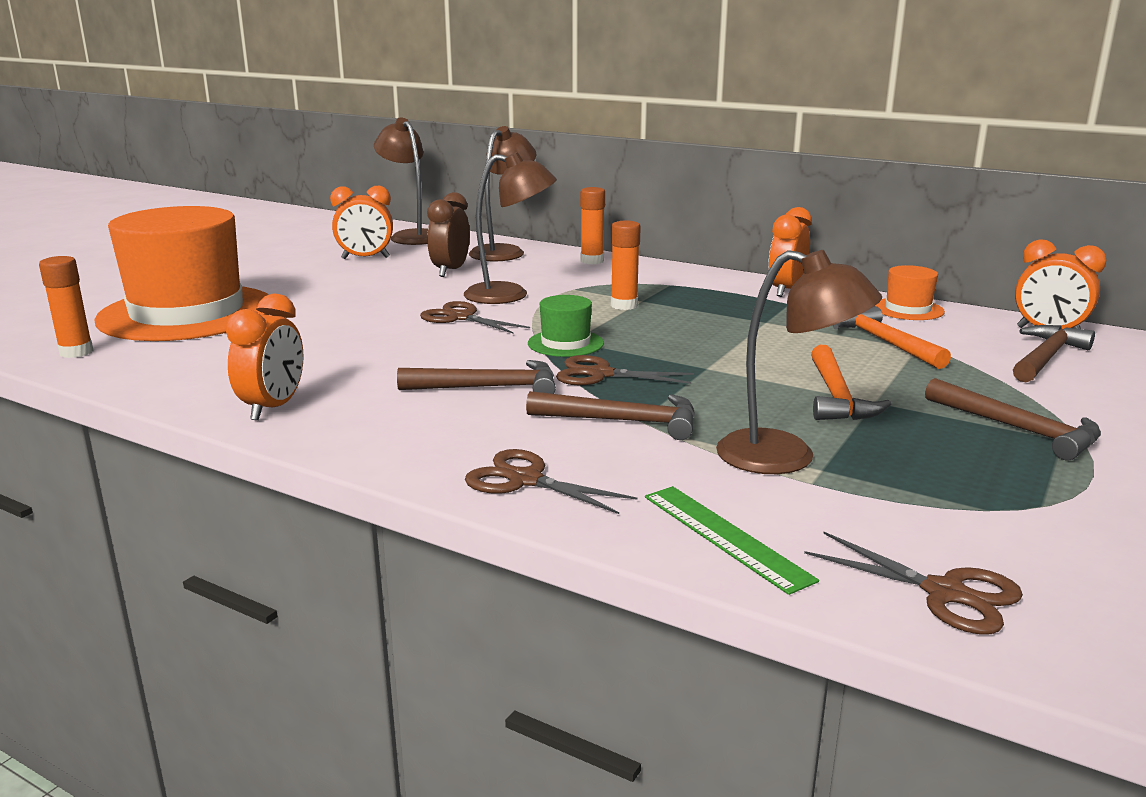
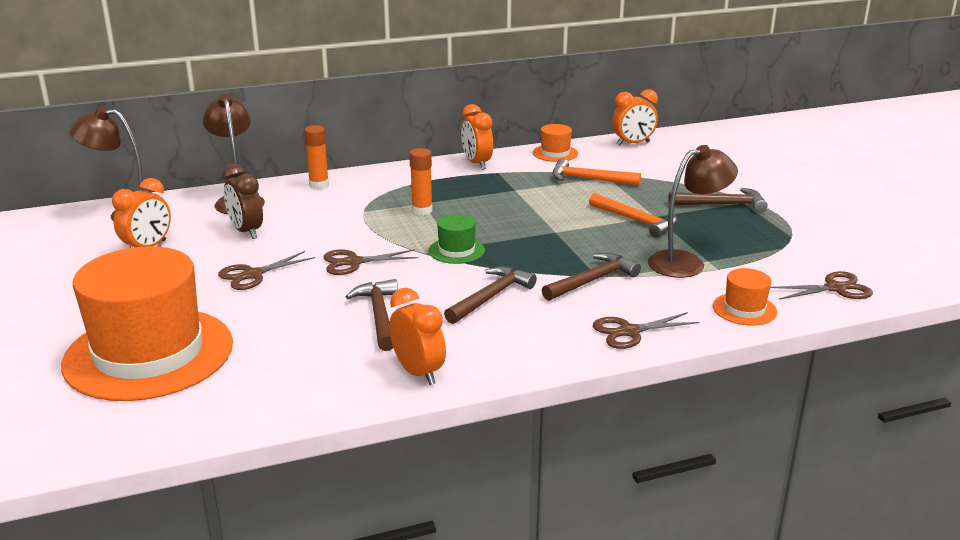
camera: 50 degrees left, 5 degrees up
orange glue stick [39,256,94,358] -> none
brown lamp [464,152,557,304] -> none
brown scissors [556,355,694,385] -> brown scissors moved to [218,251,315,290]
green ruler [645,486,819,595] -> orange hat [713,268,777,325]
brown hammer [1013,325,1095,382] -> brown hammer moved to [346,279,398,351]

